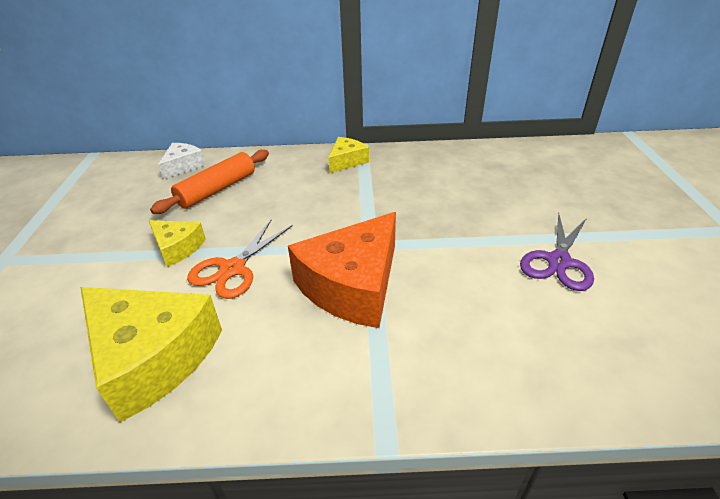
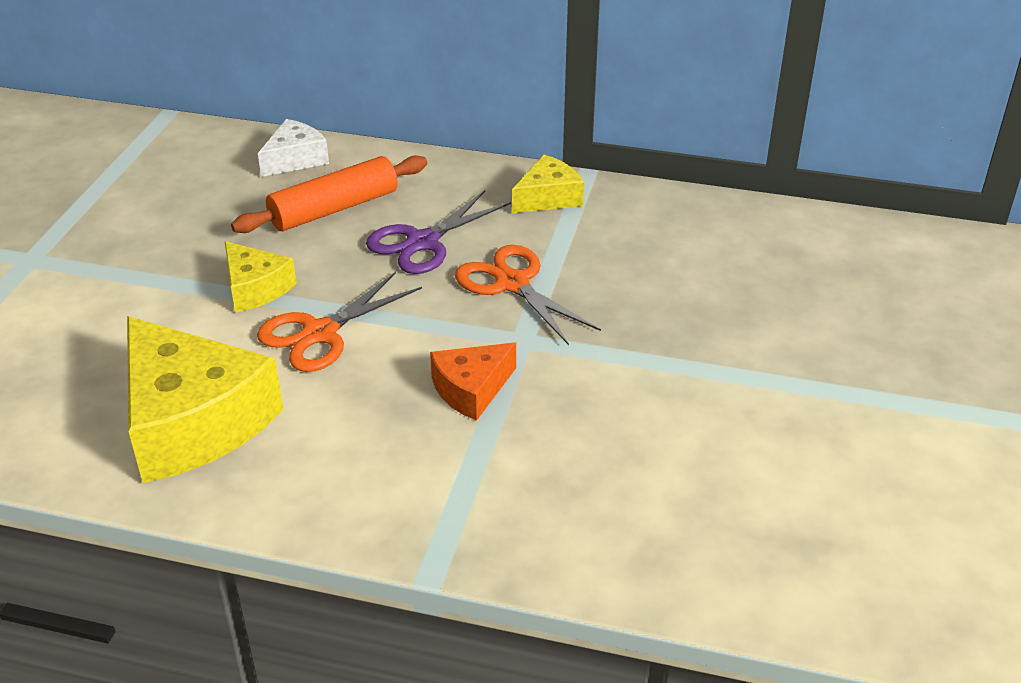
camera: 15 degrees right, 0 degrees up
orange cheese [288,212,396,328] -> orange cheese [430,343,516,421], size x0.52
purple scissors [520,213,594,291] -> purple scissors moved to [366,190,511,274]
none -> orange scissors [455,245,601,345]

